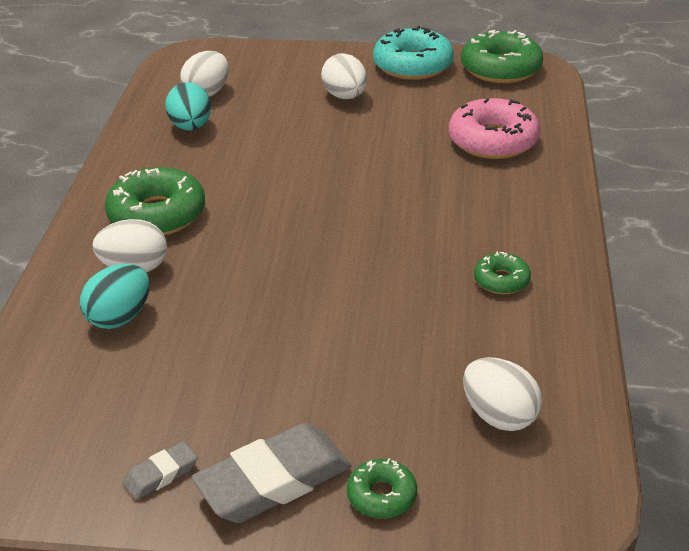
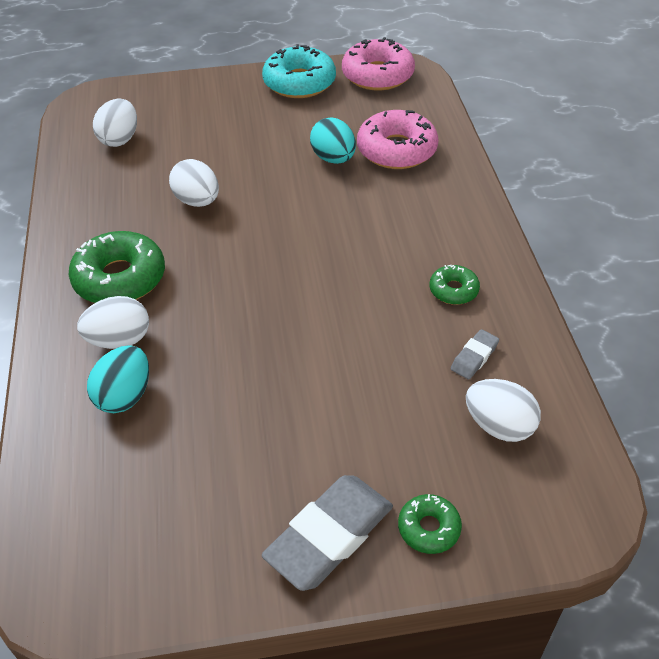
camera: 15 degrees left, 10 degrees up
grey eraser [123,441,198,500] -> grey eraser moved to [451,329,499,380]
turquoise egg [165,82,211,130] -> turquoise egg moved to [310,117,356,164]
white egg [321,53,367,99] -> white egg moved to [169,159,219,207]
green donut [461,30,543,83] -> pink donut [342,37,415,90]

